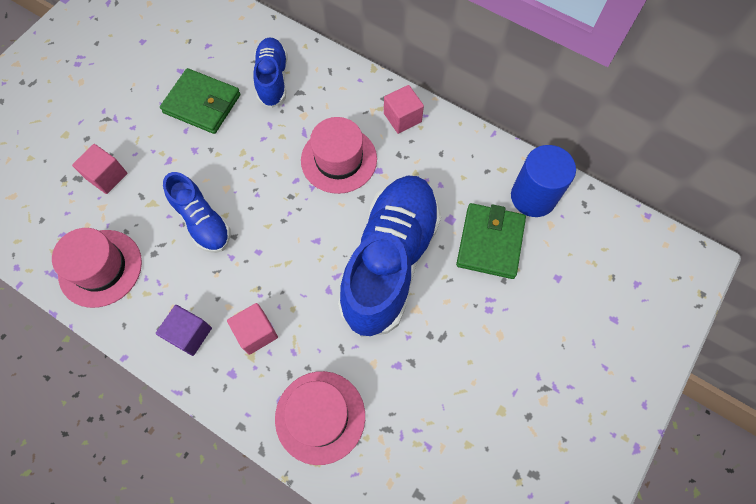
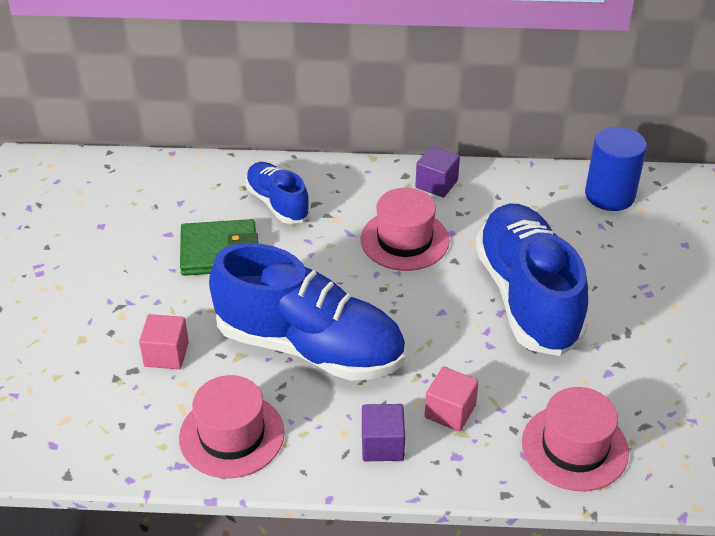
camera: 30 degrees left, 25 degrees down
blue shoe [163,172,231,253] -> blue shoe [209,243,405,381], size x1.90
pink cube [384,85,424,134] -> purple cube [415,146,460,198]
green wallet [456,203,526,279] -> none

